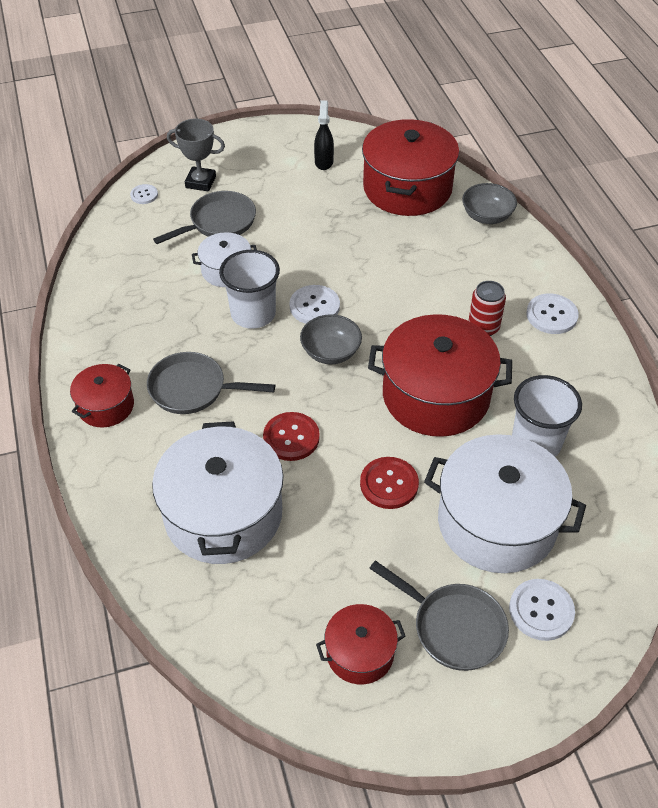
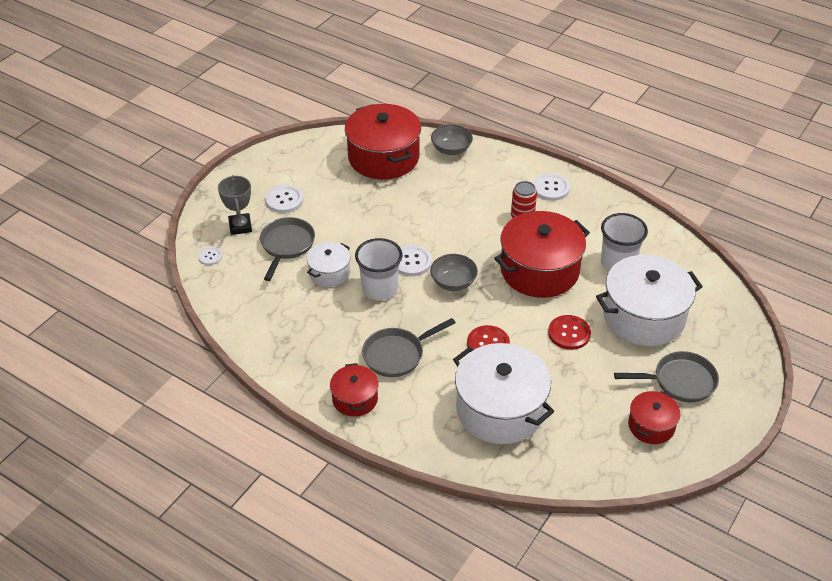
camera: 40 degrees left, 5 degrees down
grey trophy [167,119,225,192] -> grey trophy turned 75 degrees counterclockwise [218,175,252,235]
black spray bottle [314,100,334,170] -> none
white button [509,579,575,641] -> white button moved to [265,185,303,213]

